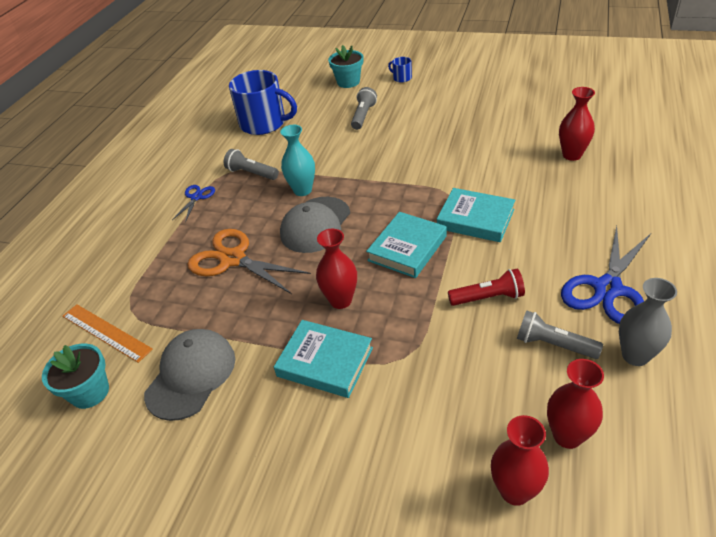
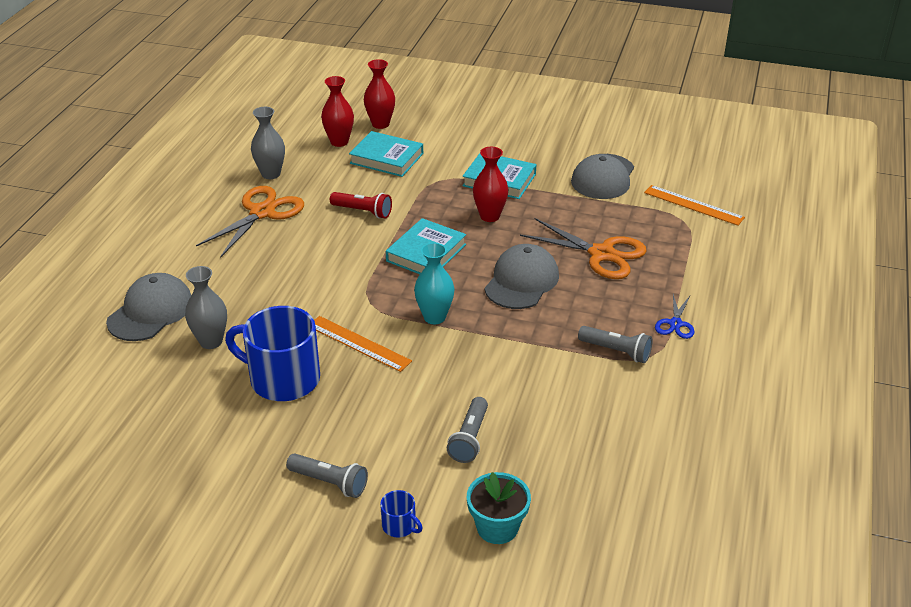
camera: 175 degrees right, 5 degrees down
turquoise flower pot [42,344,109,409] -> none
blue mug [229,70,297,135] -> blue mug moved to [225,306,320,401]
turquoise vase [280,125,315,196] -> turquoise vase moved to [414,243,454,324]
turquoise book [437,188,515,242] -> turquoise book moved to [349,131,423,177]
red flashlight [448,269,525,306] -> red flashlight turned 150 degrees counterclockwise [330,192,392,219]
grey flashlight [517,310,603,359] -> grey flashlight moved to [286,453,368,498]
red vase [559,87,595,161] -> grey vase [185,266,227,349]
blue scissors [561,226,651,324] -> orange scissors [196,186,304,258]
none -> grey cap [106,273,191,341]
none -> orange ruler [314,316,412,372]

